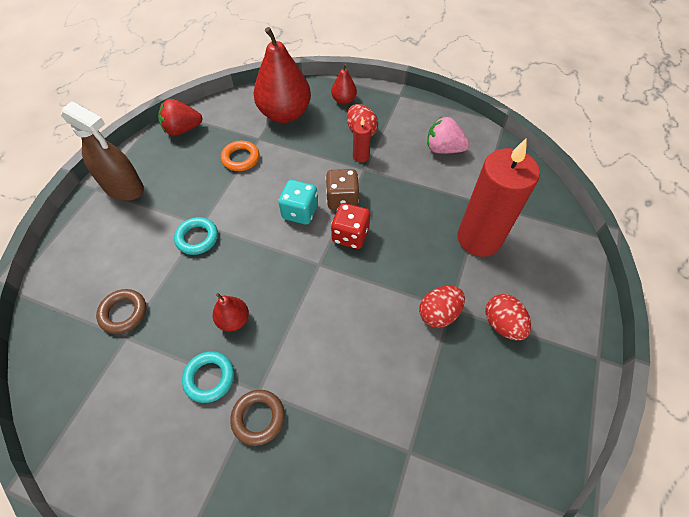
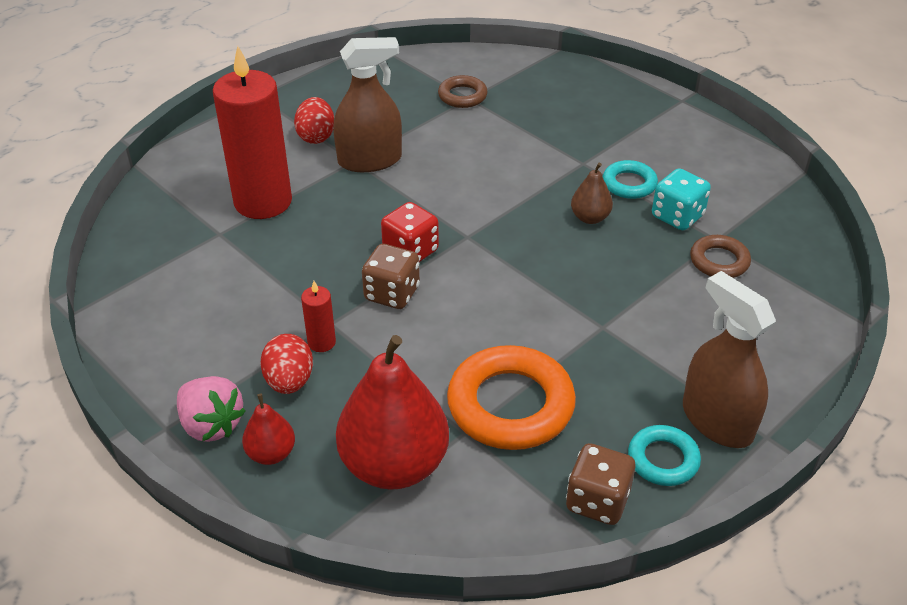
camera: 155 degrees left, 15 degrees down
red strawberry [158,99,203,136] -> brown dice [566,443,635,525]
turquoise ring [174,217,218,255] -> turquoise ring moved to [628,425,701,486]
red pear [213,293,249,332] -> brown pear [571,163,613,224]
orange ring [221,140,259,171] -> orange ring [447,345,576,450], size x1.86
brown ring [230,390,285,446] -> brown ring moved to [438,75,488,108]
turquoise dice [278,180,318,225] -> turquoise dice moved to [652,168,711,230]
red egg [419,286,465,328] -> brown spray bottle [333,37,402,172]
pink strawberry [427,117,469,154] -> pink strawberry moved to [177,376,246,442]

